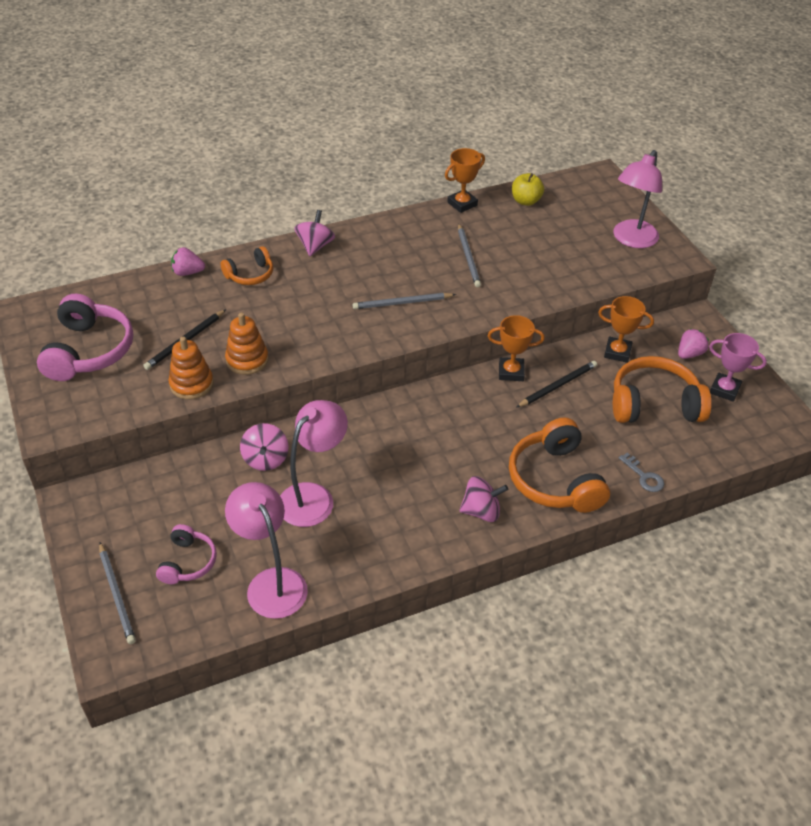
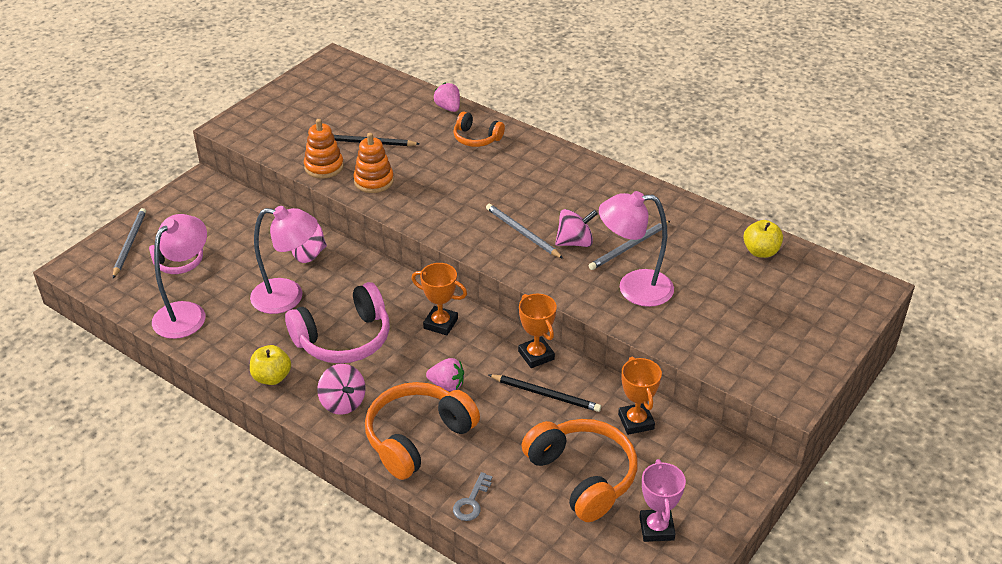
camera: 60 degrees right, 5 degrees down
pink headphones [37,294,133,381] -> pink headphones moved to [285,282,390,364]
grey pencil [99,543,136,644] -> grey pencil turned 150 degrees clockwise [113,208,146,278]
pink spinning top [294,210,335,256] -> pink spinning top moved to [555,209,598,247]
orange trophy [445,148,485,213] -> orange trophy moved to [411,263,467,335]
pink lamp [613,150,662,248] -> pink lamp moved to [599,191,674,307]
pink strawberry [678,329,709,359] -> pink strawberry moved to [426,358,464,391]
none -> yellow apple [250,345,291,385]

